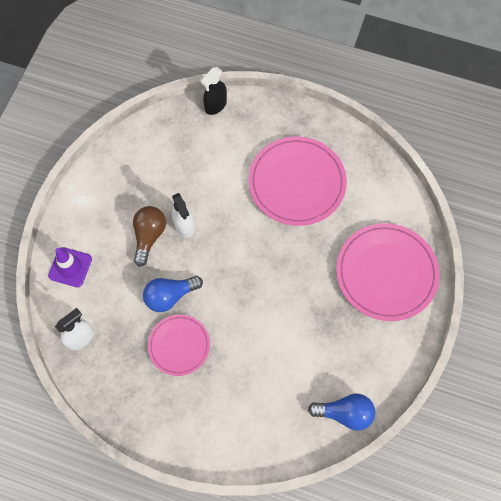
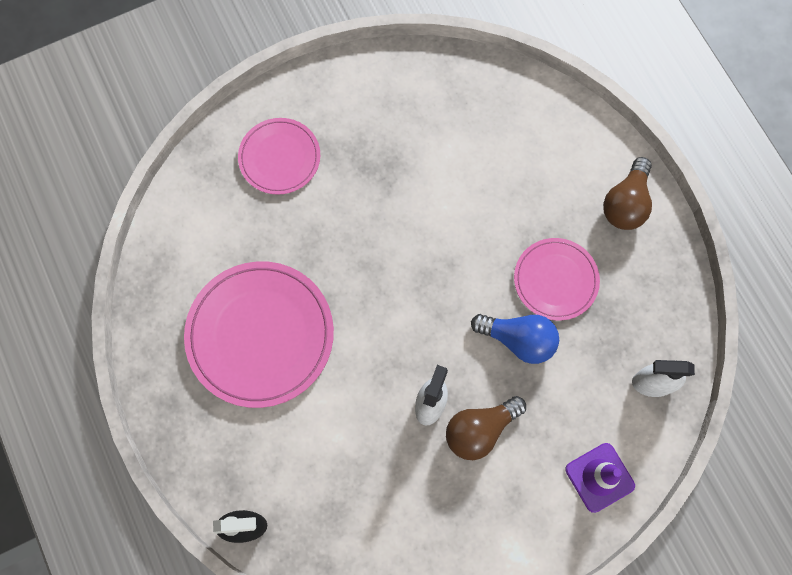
camera: 135 degrees left, 5 degrees up
blue light bulb [308,393,375,431] -> none
pink plate [336,223,440,321] -> pink plate [238,118,320,195], size x0.59
none -> brown light bulb [603,157,652,230]

